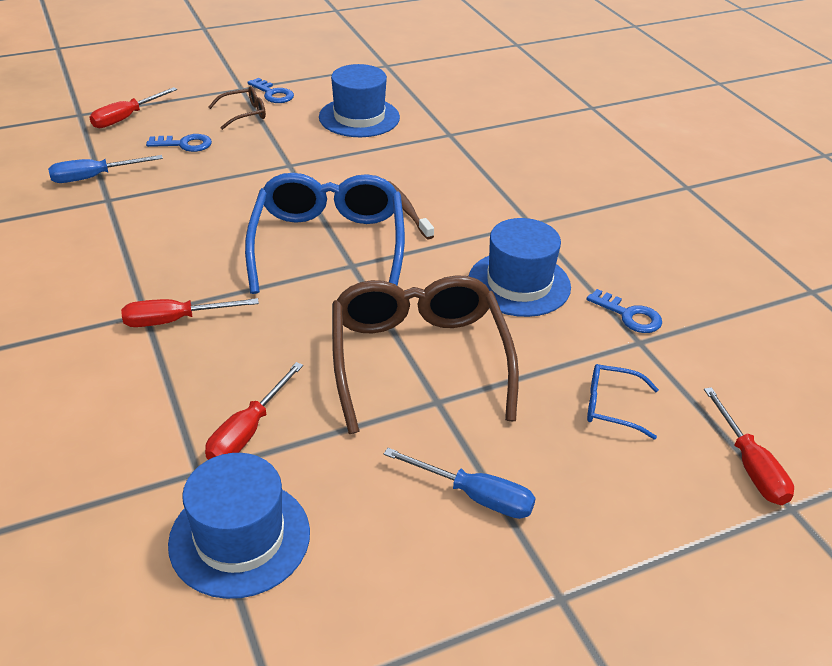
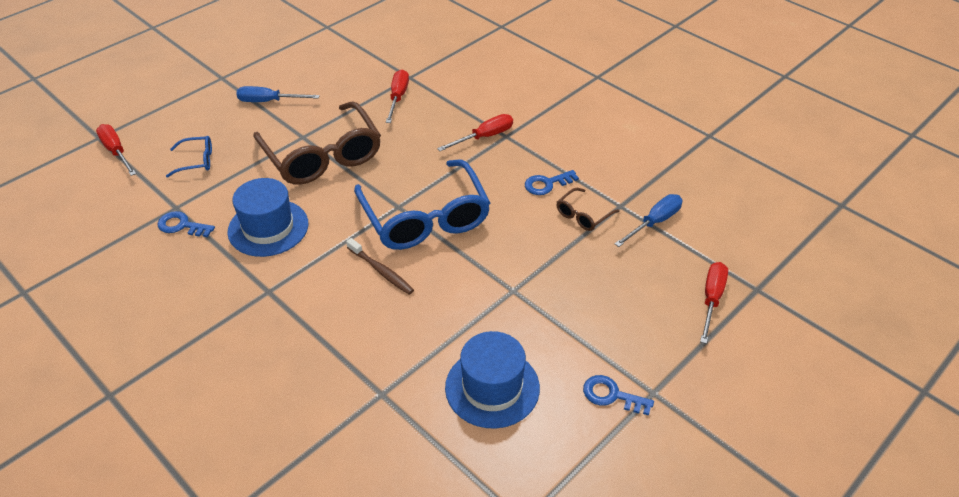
camera: 160 degrees right, 5 degrees up
blue key [146,134,212,152] -> blue key moved to [525,170,579,195]
blue hat [168,453,310,599] -> none
brown glasses [209,86,266,130] -> brown glasses moved to [556,188,619,231]

